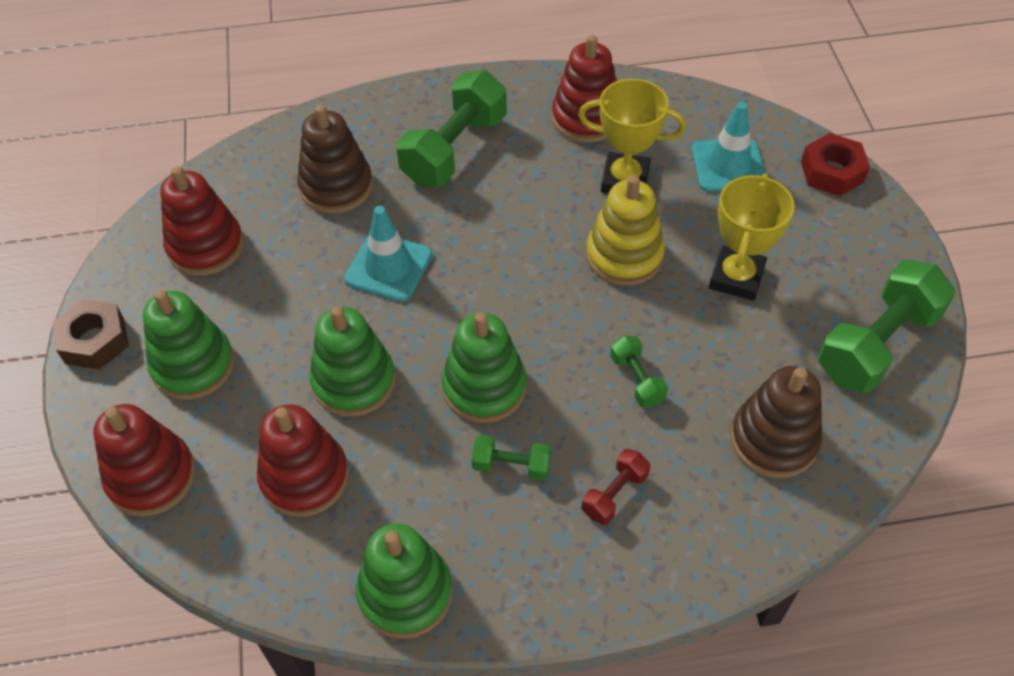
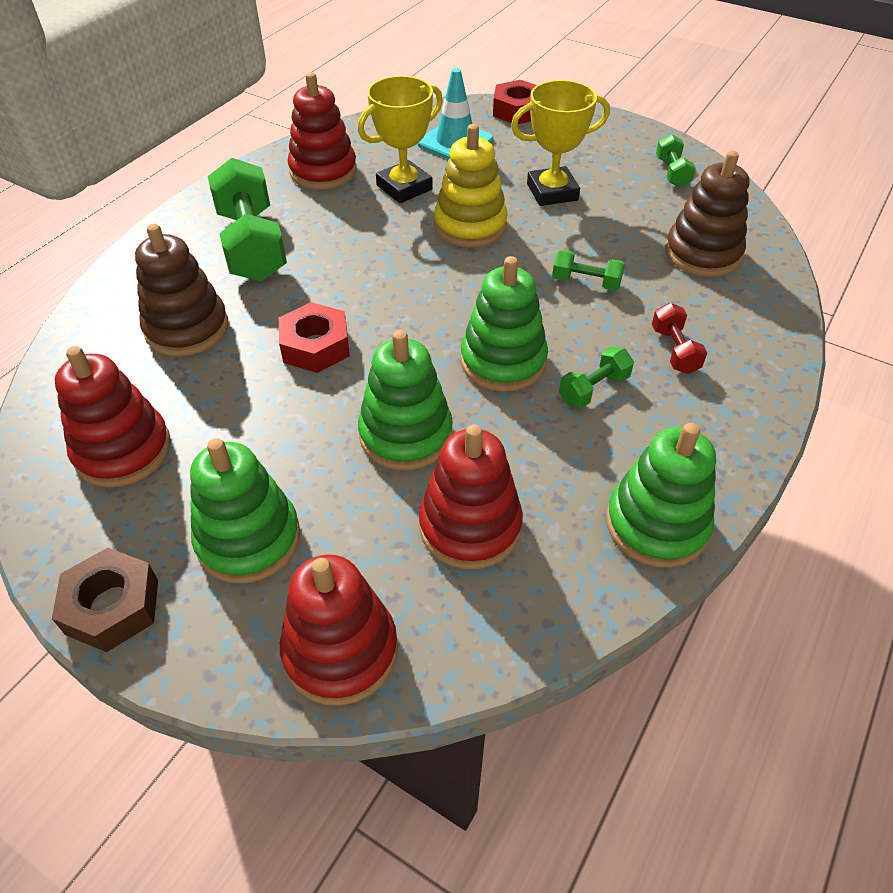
camera: 50 degrees left, 5 degrees down
turquoise traffic cone [344,206,433,302] -> red nut [279,302,350,373]
yellow trophy [709,174,795,301] -> yellow trophy turned 75 degrees counterclockwise [511,80,610,206]
green dumbbell [818,260,956,393] -> green dumbbell [656,134,696,187], size x0.48

